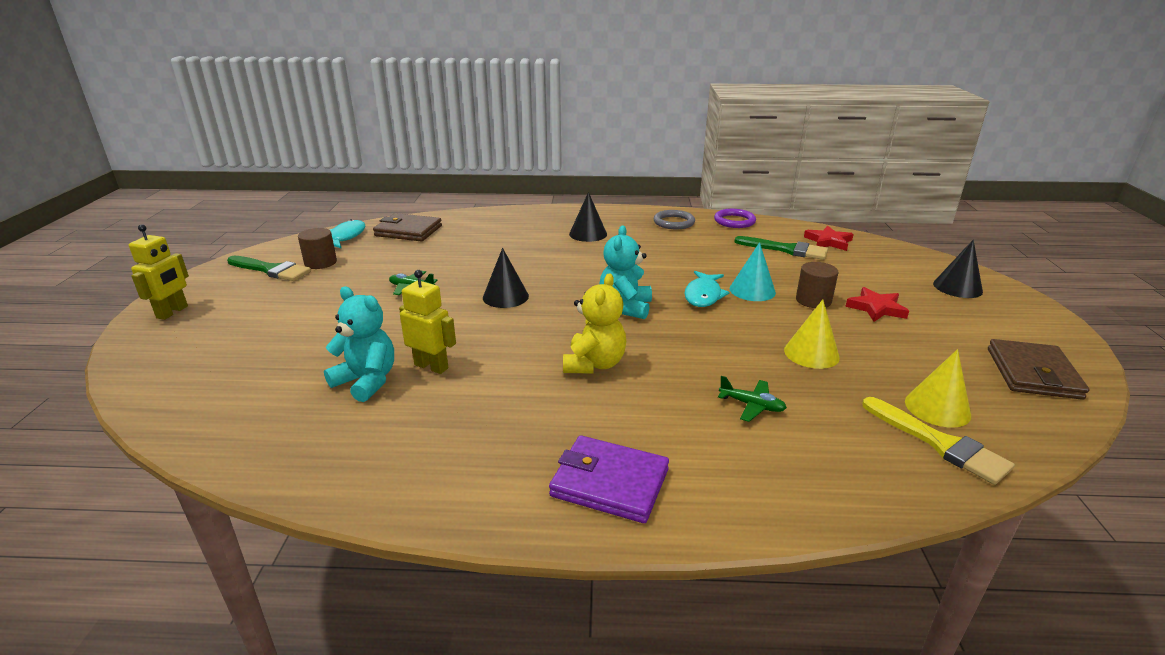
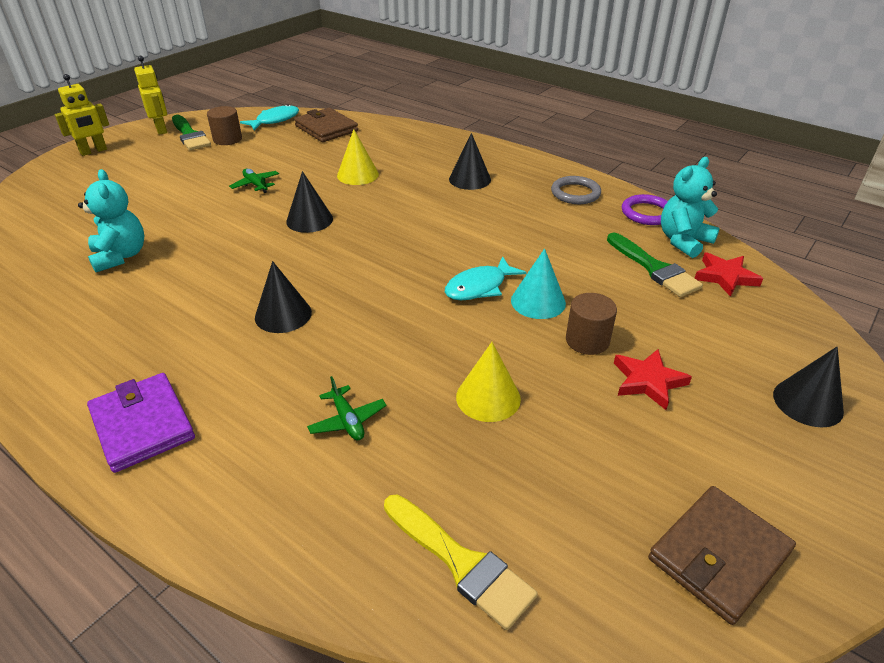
camera: 35 degrees right, 10 degrees up
yellow robot [399,270,456,374] -> yellow robot moved to [134,56,167,135]
yellow teddy bear [563,273,626,374] -> black cone [255,261,312,333]
turquoise teddy bear [600,225,652,319] -> turquoise teddy bear moved to [661,157,720,258]
yellow brush [862,397,1015,485] -> yellow brush turned 45 degrees counterclockwise [384,495,538,630]
yellow cone [905,349,971,428] -> yellow cone moved to [337,129,379,185]

